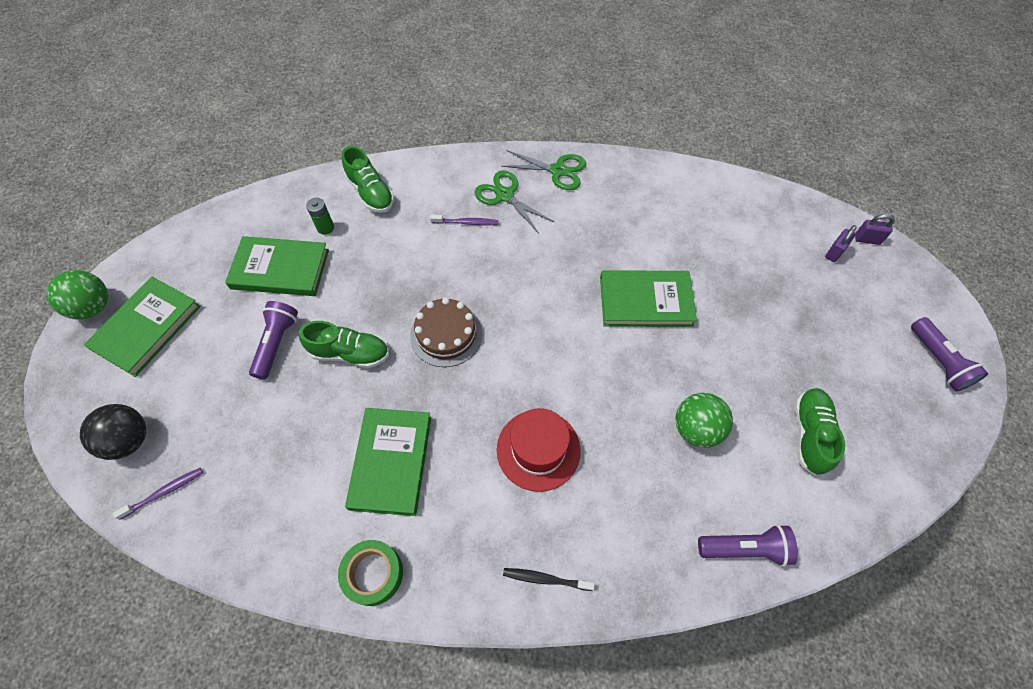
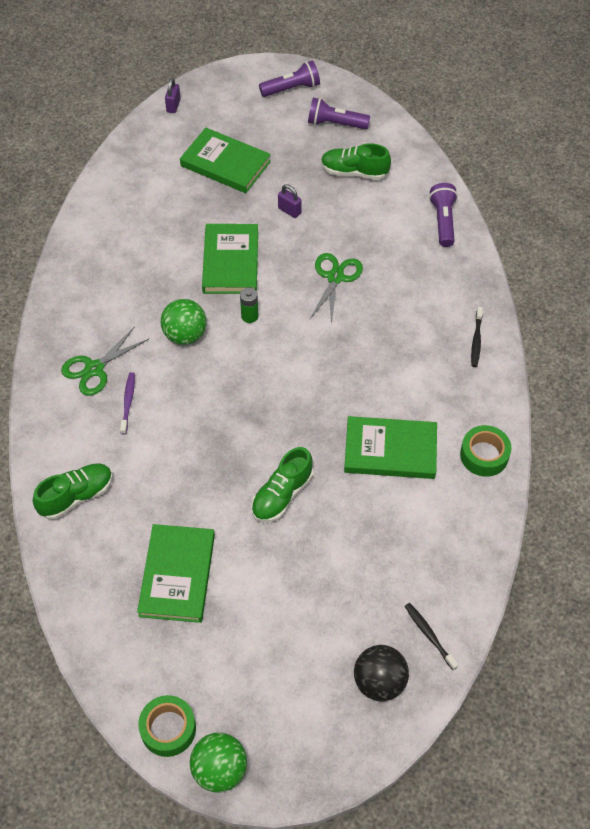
camera: 90 degrees left, 5 degrees down
green book [84,277,201,377] -> green book moved to [180,128,271,193]
purple toothbrush [113,468,203,520] -> black toothbrush [405,603,459,670]
purple flashlight [249,301,298,379] -> purple flashlight moved to [308,98,370,129]
green shoe [299,321,389,368] -> green shoe turned 150 degrees counterclockwise [251,447,313,522]
green battery [306,198,334,235] -> green battery moved to [240,287,259,323]
brown cake [410,297,482,367] -> none
red hat [497,408,581,492] -> none
green scissors [501,150,586,190] -> green scissors moved to [310,253,363,325]
green ball [676,393,733,448] -> green ball moved to [161,299,207,345]
purple padlock [825,225,857,262] -> purple padlock moved to [278,184,302,218]
none -> green tape [138,695,196,757]

